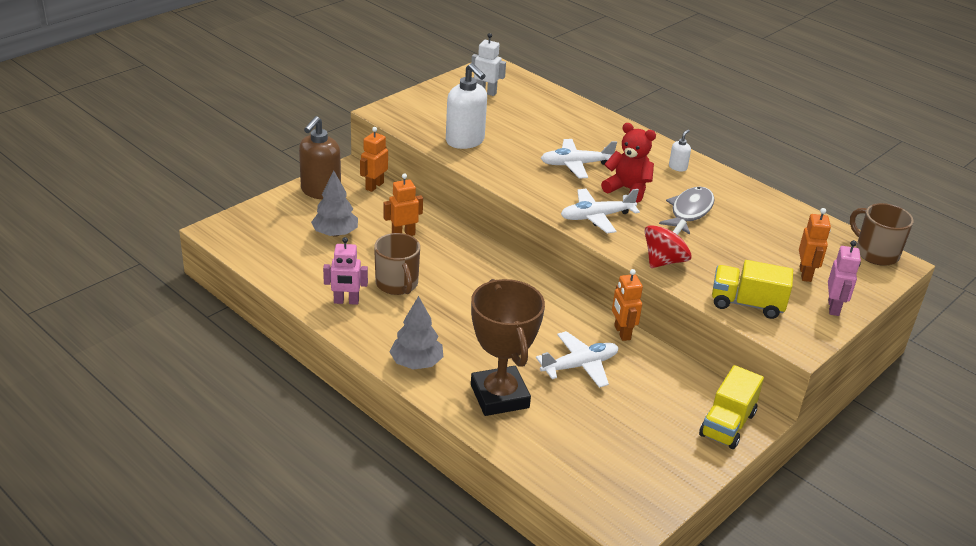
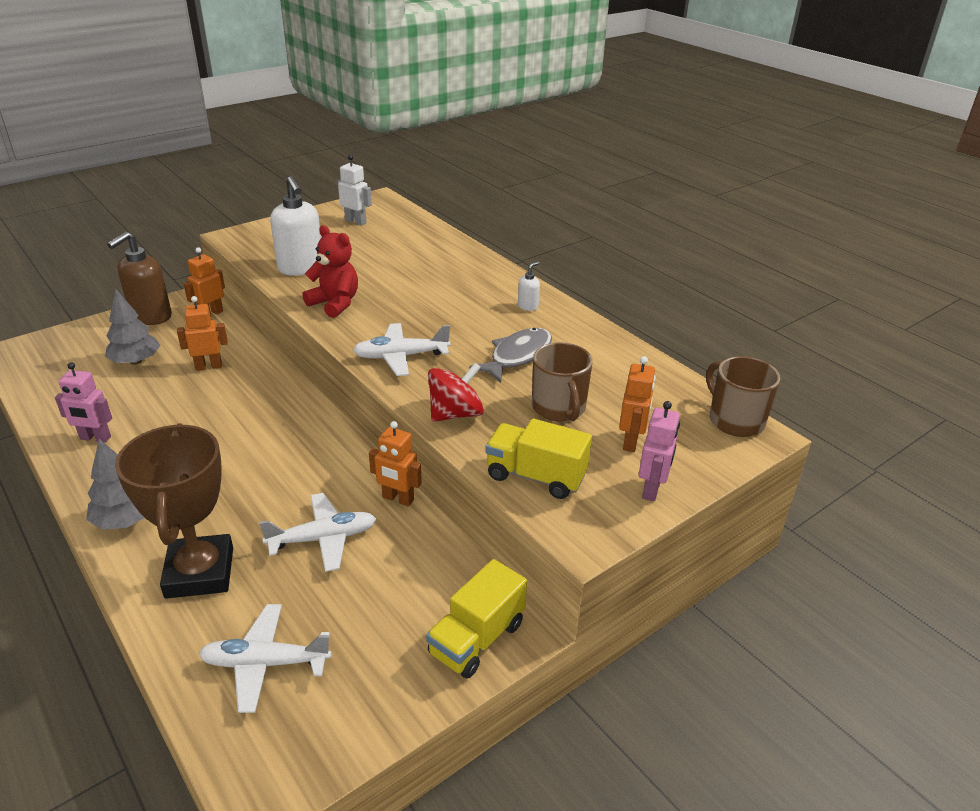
camera: 10 degrees right, 0 degrees up
brown mug [374,233,420,295] -> brown mug moved to [532,342,593,422]
white plane [541,139,617,178] -> white plane moved to [199,604,332,713]
red teddy bear [601,123,656,203] -> red teddy bear moved to [302,225,358,318]
orange robot [612,269,643,341] -> orange robot turned 60 degrees counterclockwise [369,421,422,507]

